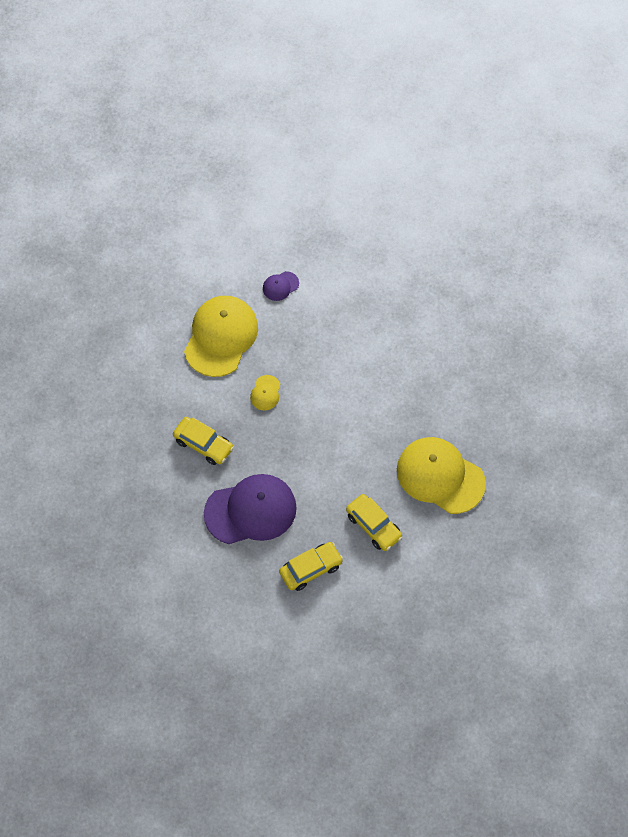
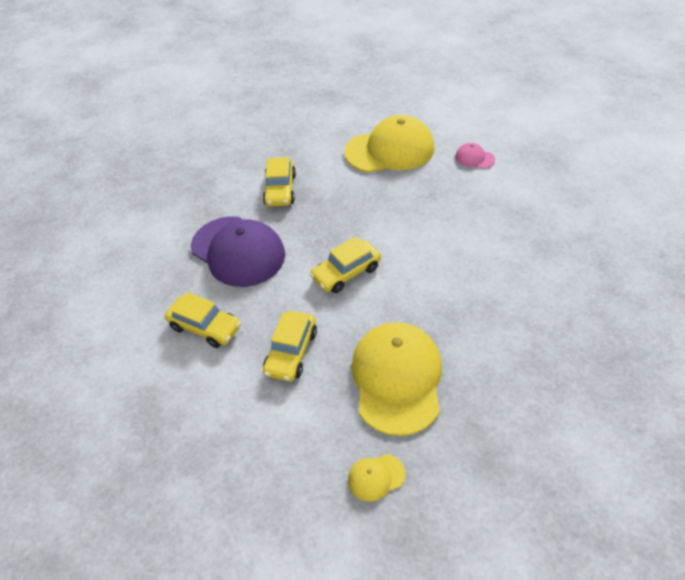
camera: 60 degrees right, 15 degrees down
yellow cap [250,375,280,411] -> yellow cap moved to [348,454,405,501]
purple cap [263,271,299,301] -> pink cap [455,143,495,169]
none -> yellow car [310,237,381,293]

